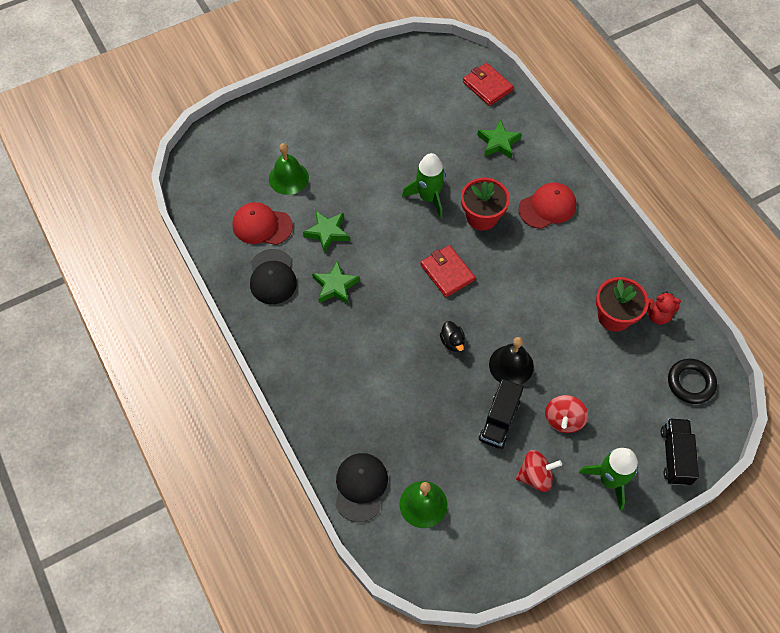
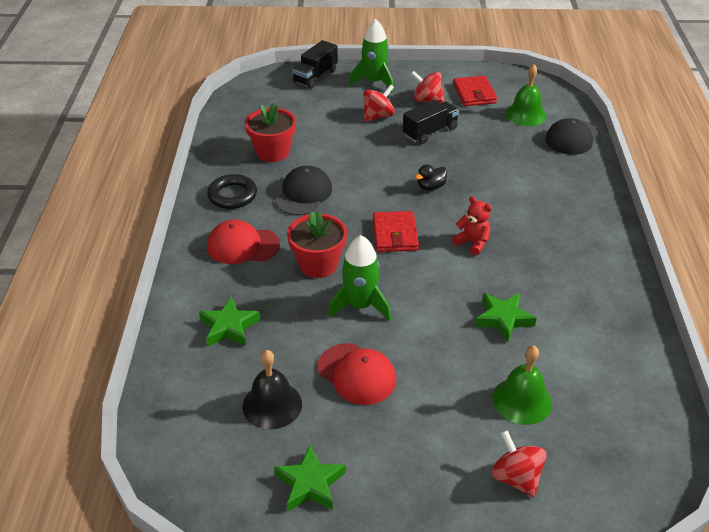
camera: 150 degrees left, 20 degrees down
red cap [232,202,293,245] -> red cap moved to [318,343,396,405]
black cap [250,249,297,304] -> black cap moved to [275,166,332,215]
green star [312,260,360,304] -> green star moved to [274,445,346,511]
black duck [440,321,465,352] -> black duck turned 135 degrees counterclockwise [415,164,447,190]
red wallet [463,63,514,106] -> red wallet moved to [453,76,497,106]
black bell [489,337,534,385] -> black bell moved to [243,350,302,429]
red teddy bear [647,291,681,325] -> red teddy bear moved to [452,196,492,255]
black ring [668,359,717,404] -> black ring moved to [207,174,257,209]
none -> red spinning top [491,430,546,498]

